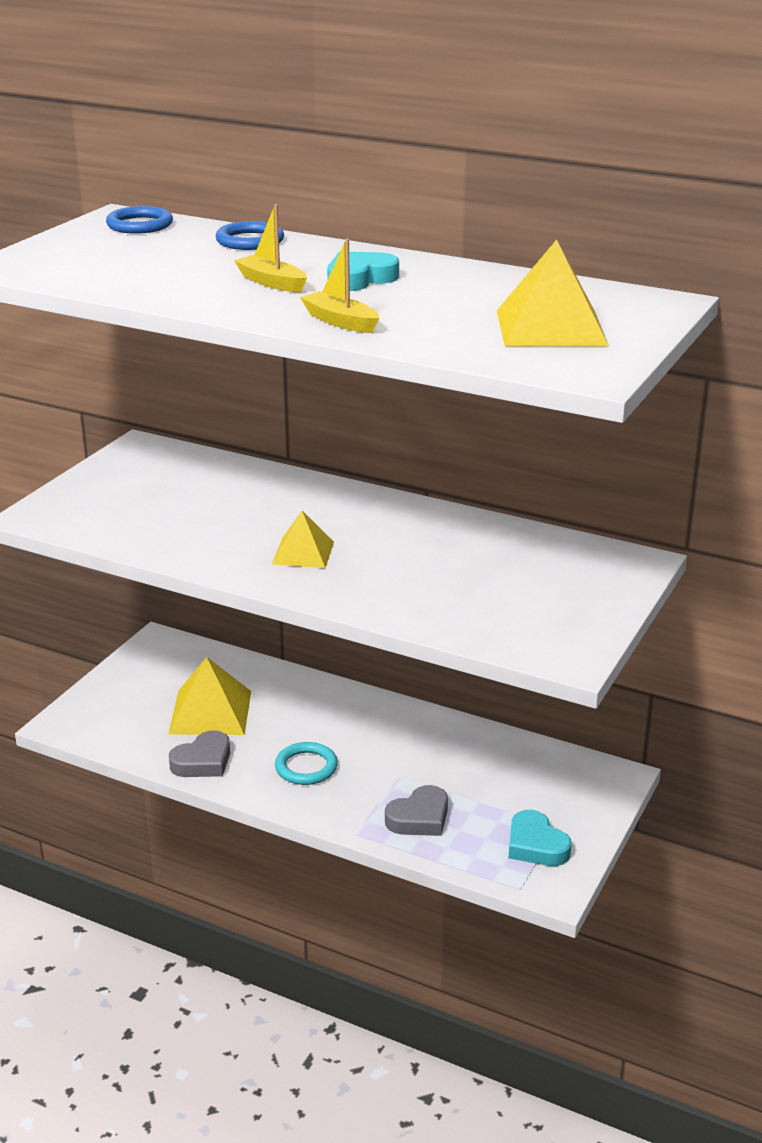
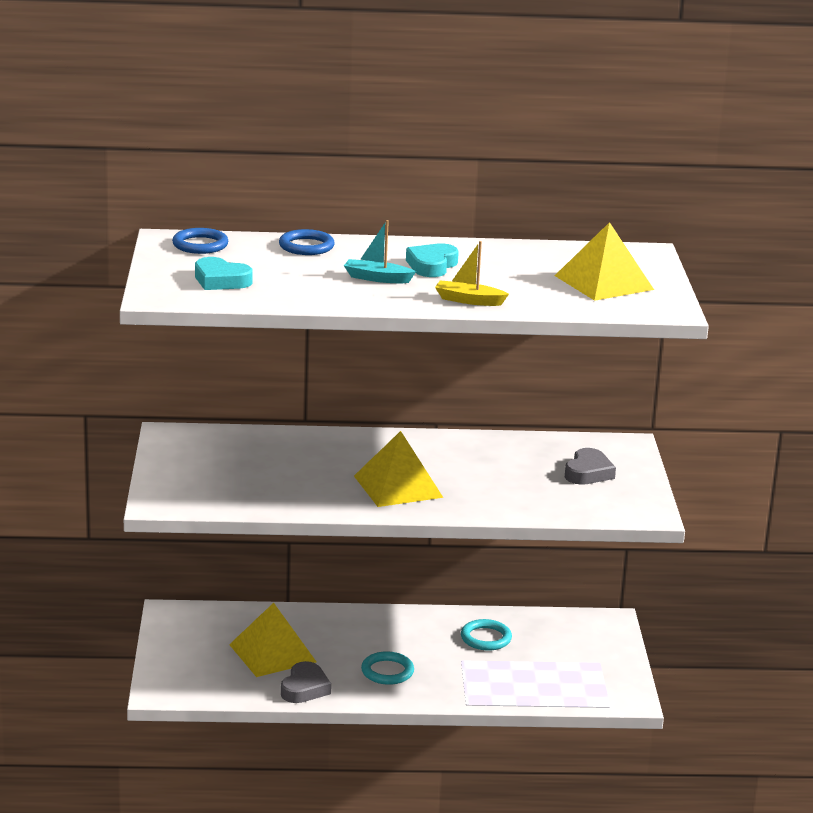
camera: 30 degrees left, 5 degrees down
yellow boat [234,204,307,292] -> turquoise boat [344,220,416,283]
yellow pyramid [272,511,334,568] -> yellow pyramid [354,431,443,507], size x1.60
grey heart [385,785,448,836] -> grey heart moved to [565,448,616,485]
turquoise heart [509,810,571,866] -> turquoise heart moved to [195,257,253,290]
none -> turquoise ring [461,619,512,651]

